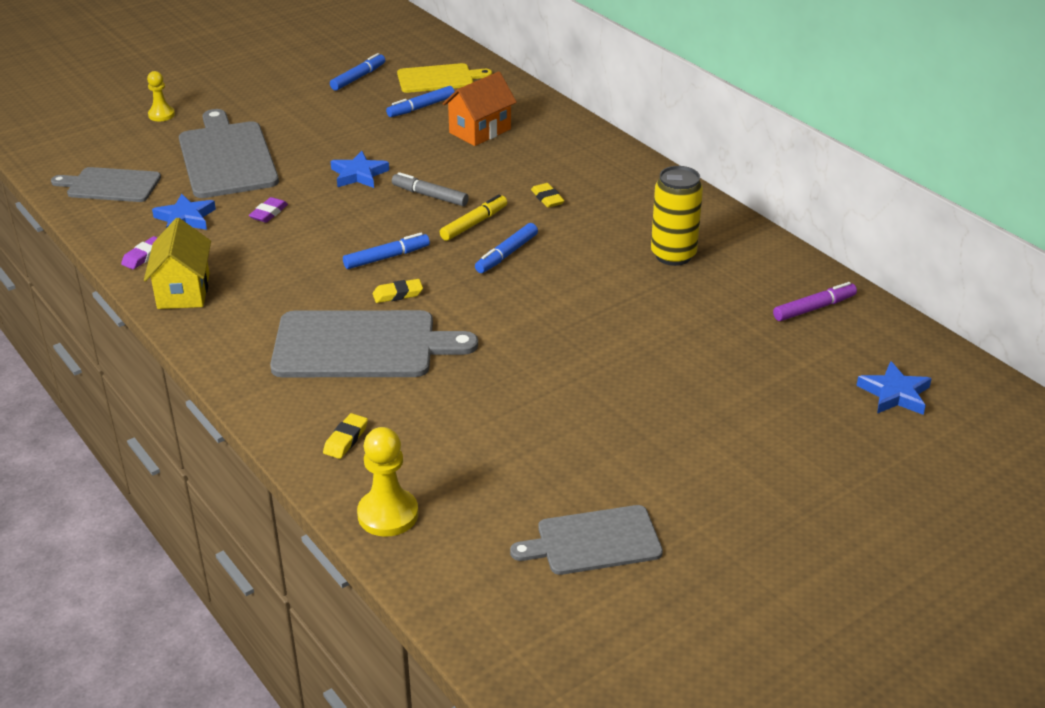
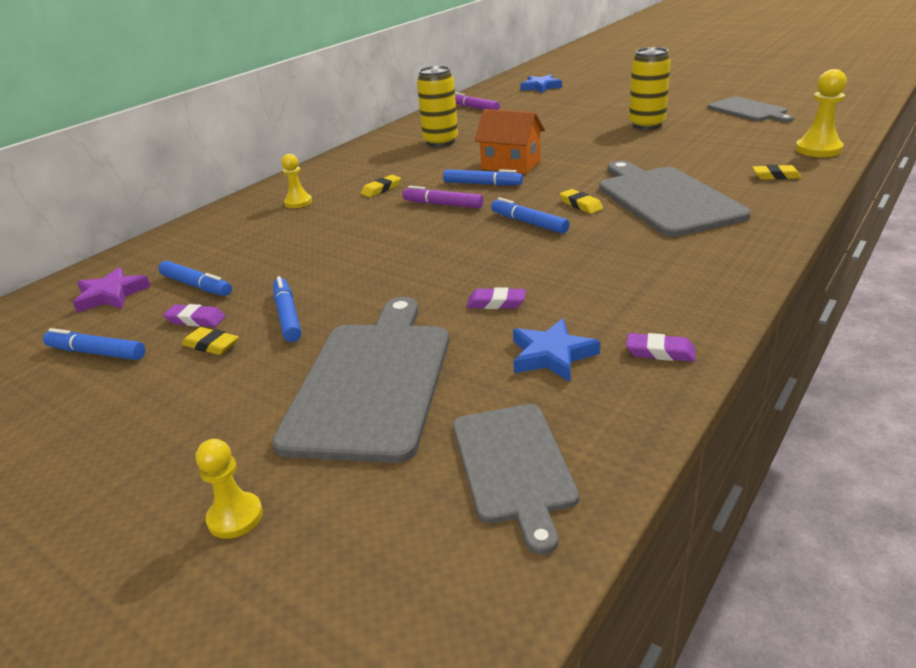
camera: 105 degrees left, 5 degrees down
yellow house [144,218,211,309] -> none
grey cutting board [179,109,279,198] -> grey cutting board turned 135 degrees clockwise [272,297,449,463]
blue star [330,151,389,188] -> none
grey marker [392,172,469,206] -> none
yellow cutting board [397,63,492,93] -> purple star [73,267,151,313]
yellow marker [440,194,507,241] -> purple marker [403,186,483,208]
orange house [443,71,517,146] -> orange house moved to [475,109,545,174]
none -> purple eraser [163,304,226,327]
none -> yellow eraser [182,327,239,355]
none -> blue marker [273,276,301,342]
none -> yellow pawn [281,154,312,208]
none -> yellow can [629,47,671,130]

